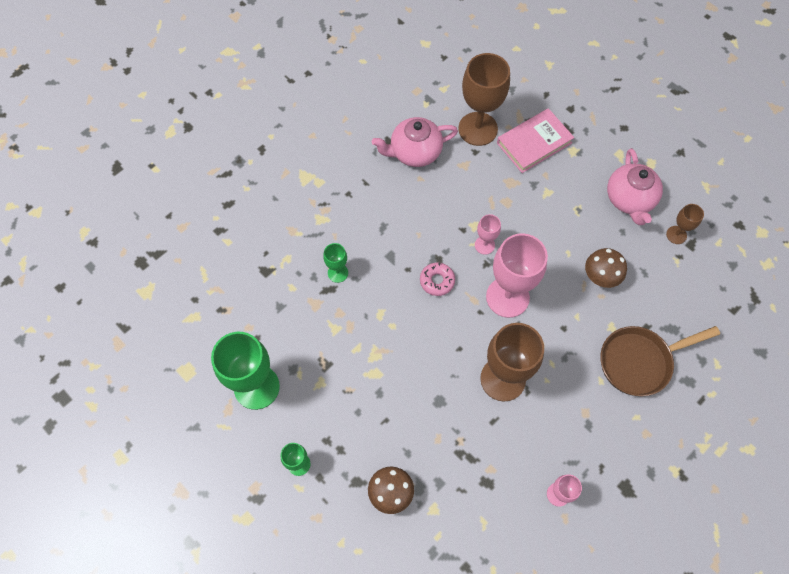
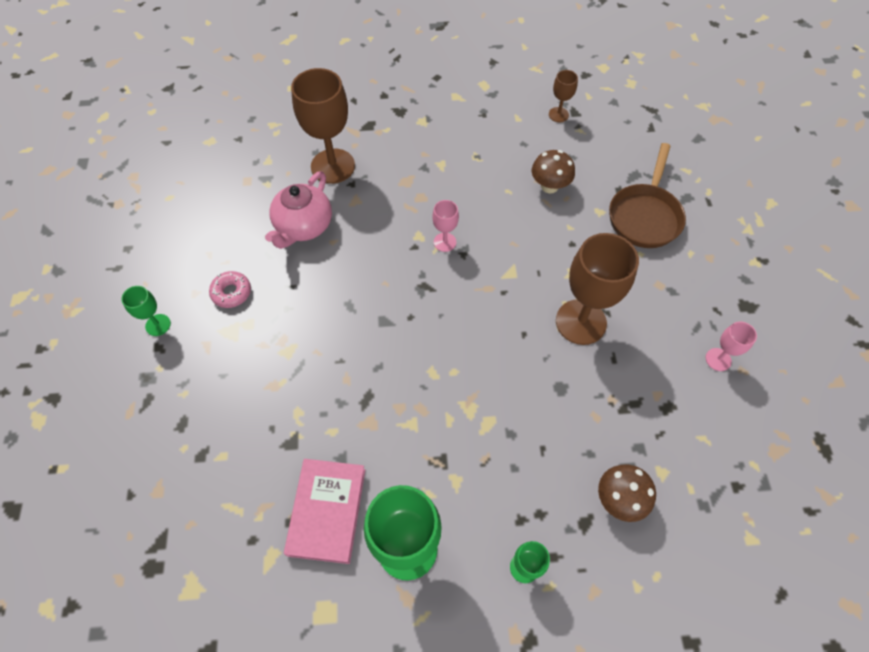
camera: 50 degrees left, 5 degrees down
green goblet [323,243,348,283] -> green goblet moved to [121,286,171,336]
pink donut [420,262,455,296] -> pink donut moved to [209,271,251,308]
pink goblet [486,233,548,318] -> none
pink book [497,108,574,173] -> pink book moved to [284,459,365,564]
pink teapot [607,148,663,225] -> none

